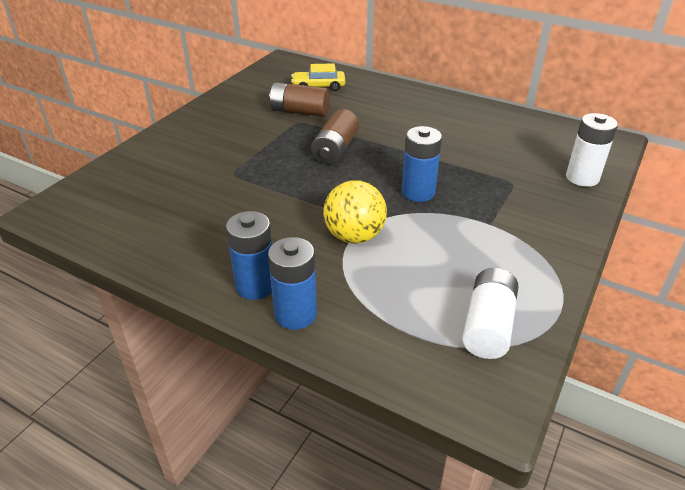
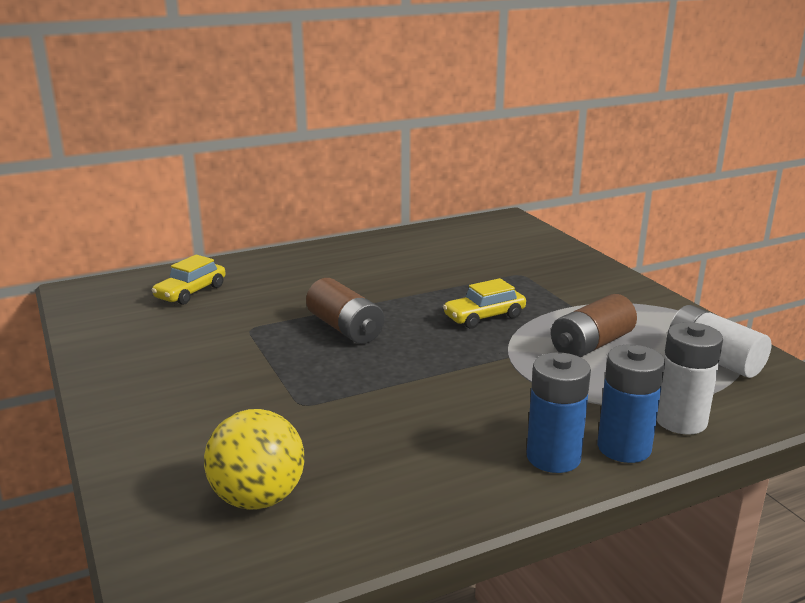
camera: 55 degrees left, 15 degrees down
brown battery [269,82,330,117] -> brown battery moved to [551,294,637,357]
yellow ball [323,180,387,244] -> yellow ball moved to [204,409,304,510]
blue battery [402,126,442,202] -> yellow car [443,278,526,329]
white battery [566,113,618,187] -> white battery moved to [657,322,723,434]

